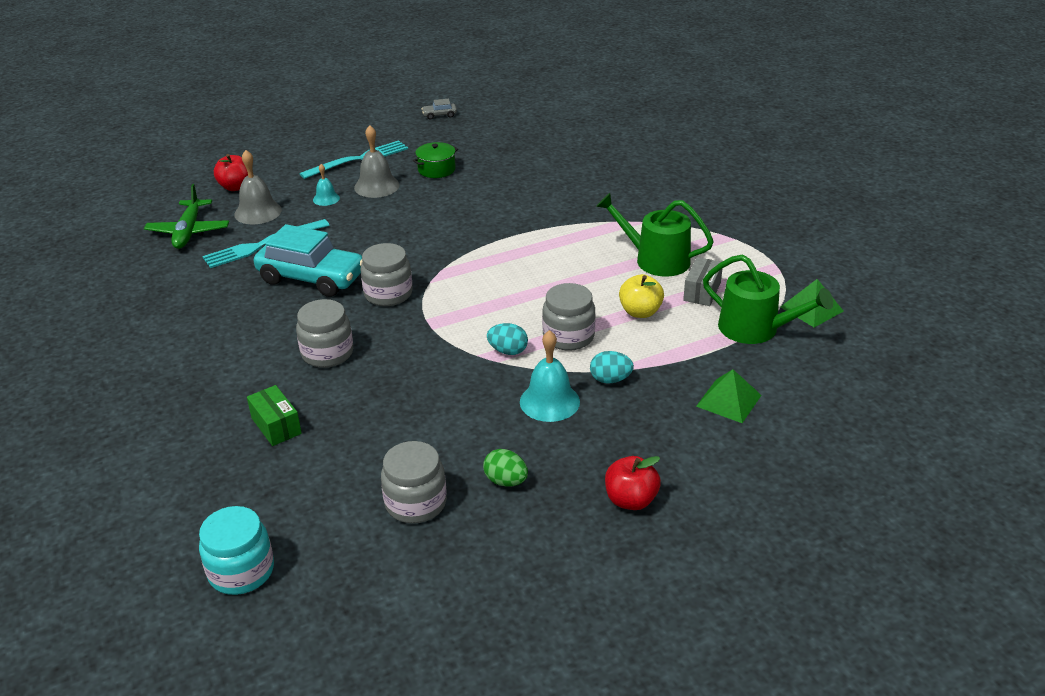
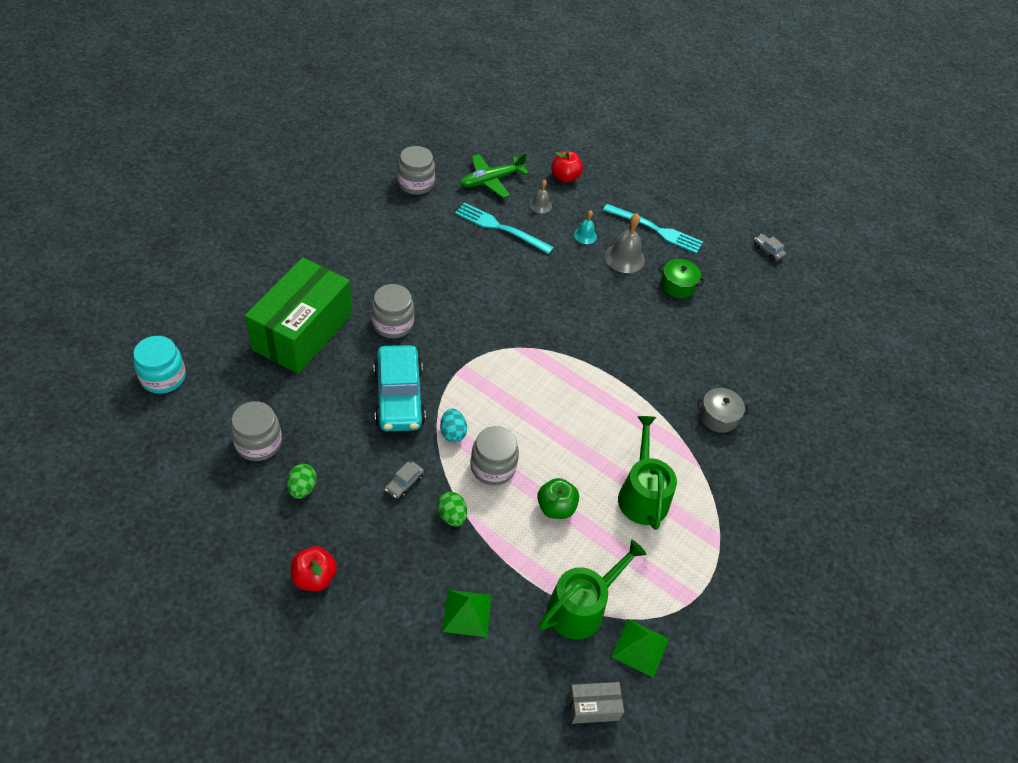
camera: 55 degrees right, 15 degrees up
grey bell [234,150,282,224] -> grey bell [529,180,552,213], size x0.58
green box [247,385,302,446] -> green box [245,257,352,374], size x2.42
turquoise car [254,224,362,297] -> turquoise car moved to [373,345,426,431]
grey jar [360,243,413,306] -> grey jar moved to [398,146,435,195]
turquoise bell [520,330,580,422] -> grey car [385,461,424,499]
turquoise egg [590,351,634,383] -> green egg [437,492,467,527]
yellow apple [619,274,664,318] -> green apple [537,478,579,519]
grey box [683,257,722,306] -> grey box moved to [568,682,624,724]
green watering can [703,254,833,344] -> green watering can turned 135 degrees counterclockwise [539,539,646,640]
none -> grey pot [698,388,749,433]

